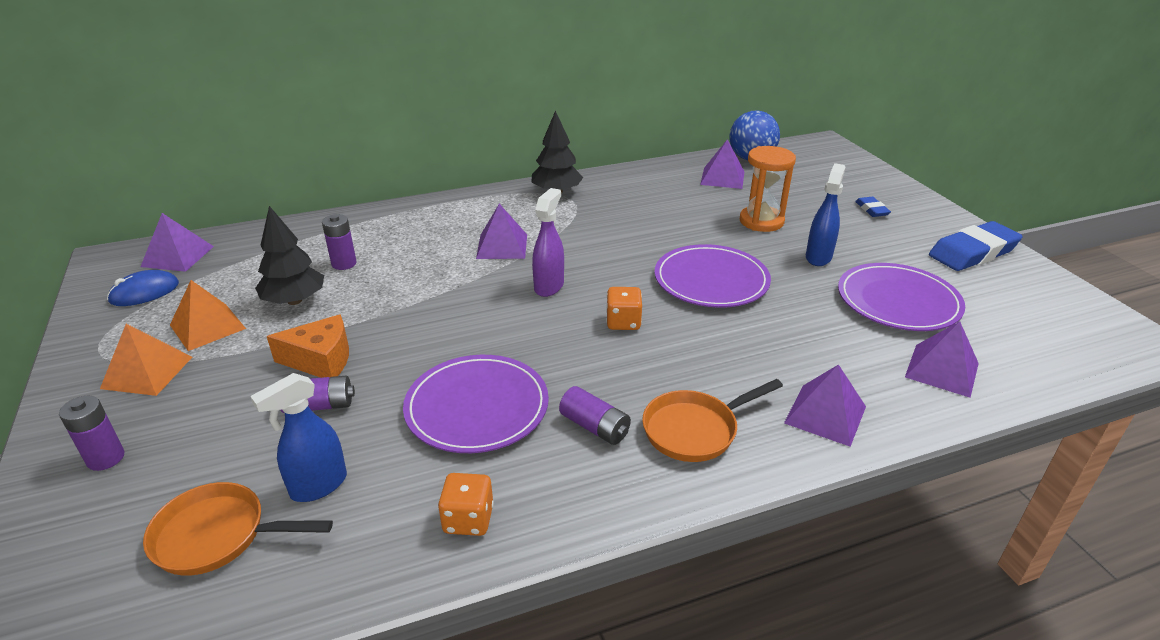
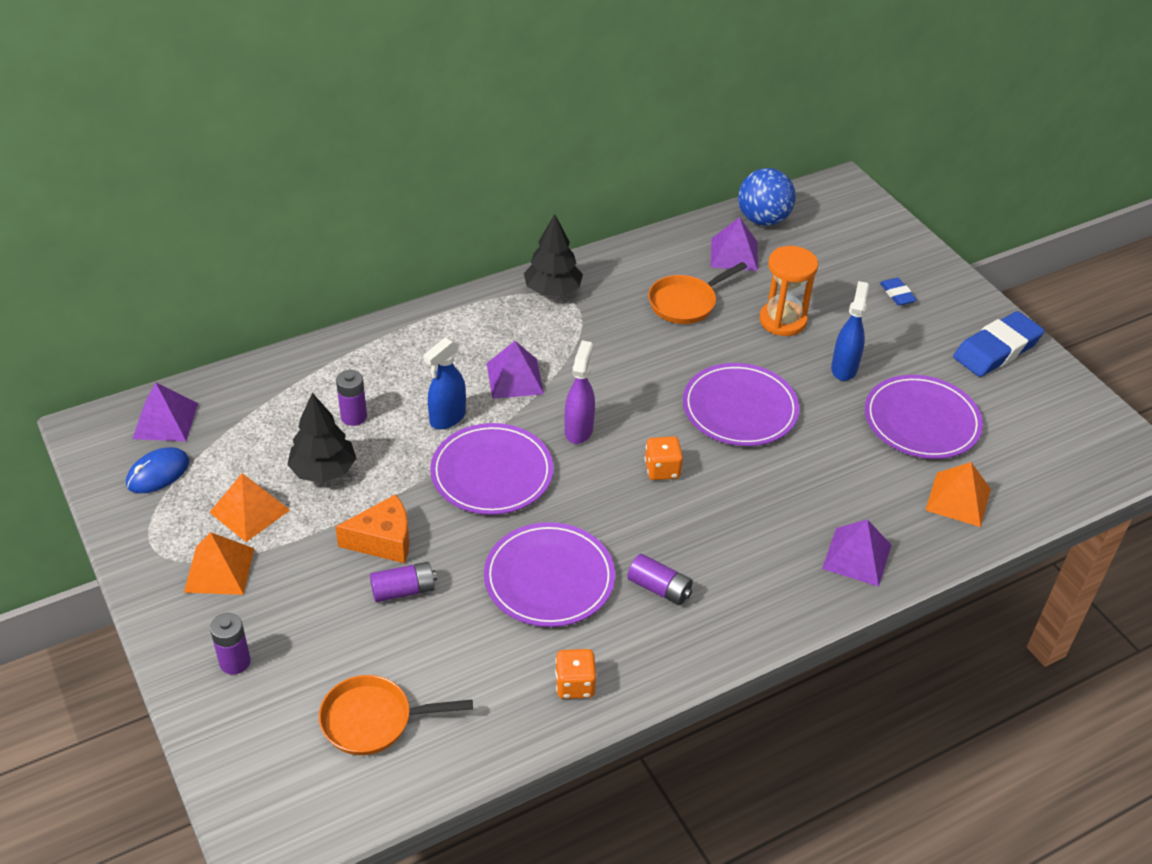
camera: 10 degrees left, 10 degrees up
blue spray bottle [250,373,347,502] -> blue spray bottle moved to [423,337,466,429]
orange pan [642,379,783,462] -> orange pan moved to [648,262,747,324]
purple pyramid [905,321,979,398] -> orange pyramid [926,462,991,527]
none -> purple plate [430,423,554,515]

